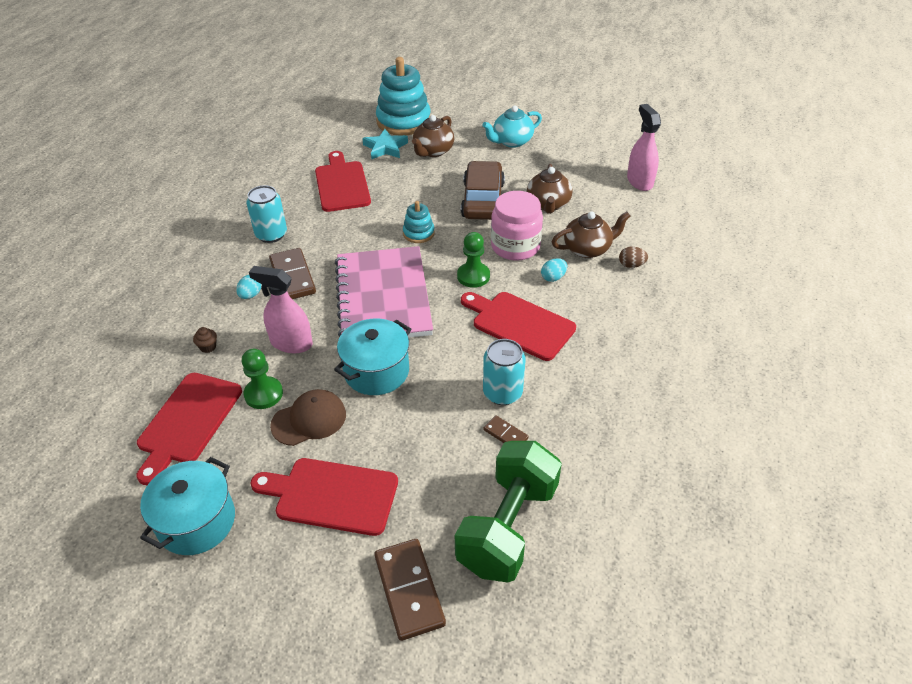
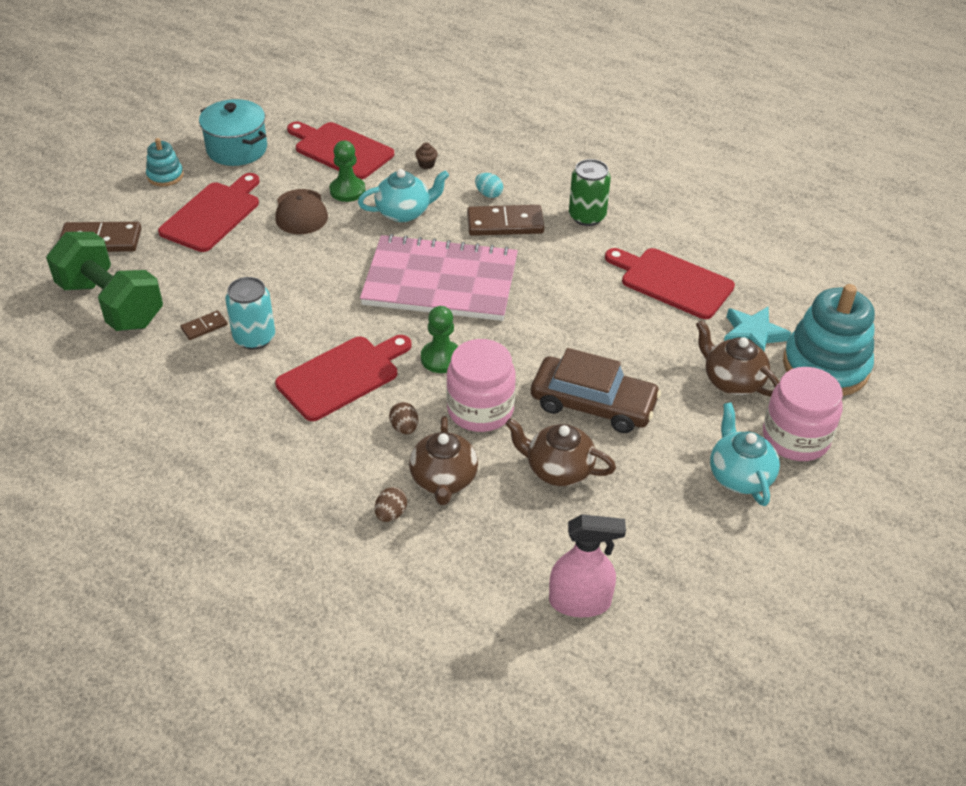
camera: 105 degrees right, 0 degrees up
turquoise can [246,185,287,243] -> green can [569,159,611,226]
pink spray bottle [249,266,313,353] -> turquoise teapot [358,169,449,222]
red cutting board [315,151,371,212] -> red cutting board turned 150 degrees counterclockwise [605,248,735,319]
turquoise pot [334,319,411,395] -> none
turquoise stacking toy [403,201,435,243] -> turquoise stacking toy moved to [146,138,184,187]
turquoise egg [541,258,567,282] -> brown egg [389,402,418,434]
none -> pink jar [763,367,843,461]

